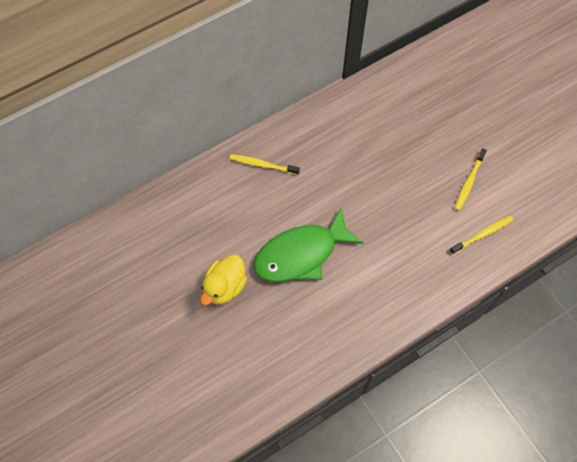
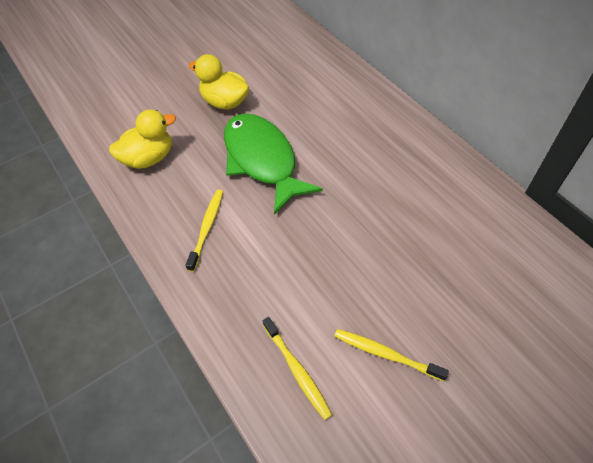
camera: 90 degrees right, 10 degrees down
yellow toothbrush [229,154,300,175] -> yellow toothbrush moved to [185,189,223,272]
none -> yellow duck [109,110,176,169]

